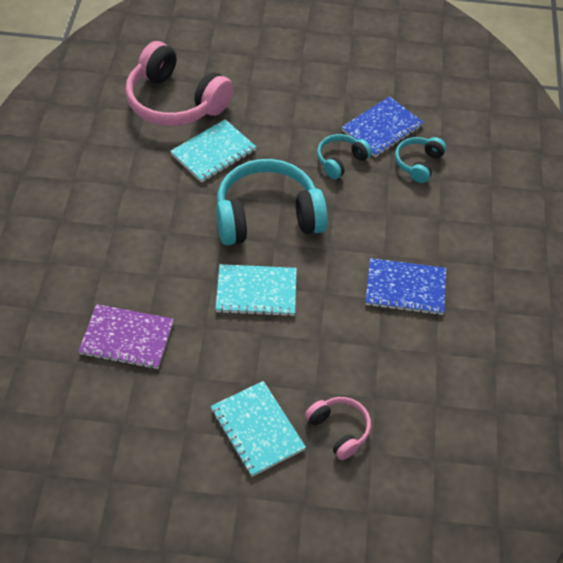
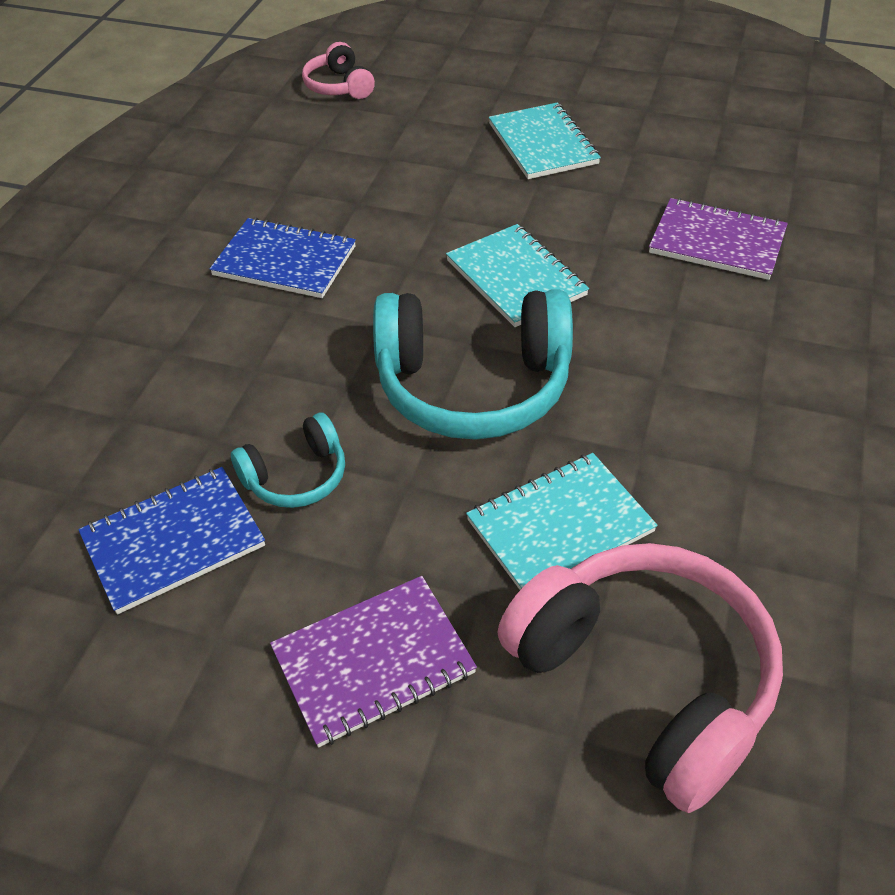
camera: 165 degrees left, 5 degrees down
turquoise notebook [215,264,297,317] -> turquoise notebook turned 45 degrees clockwise [446,224,589,327]
pink headphones [305,397,371,460] -> pink headphones moved to [302,42,375,99]
turquoise headphones [395,137,446,183] -> none
none -> purple notebook [270,576,477,747]

